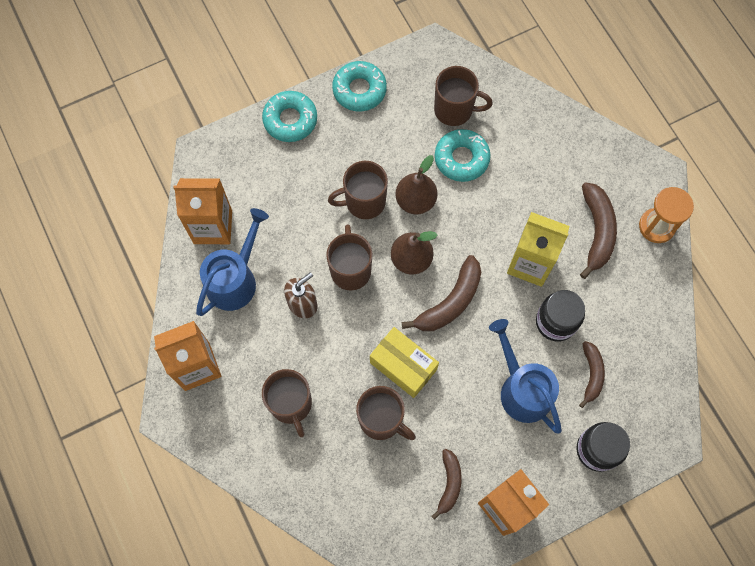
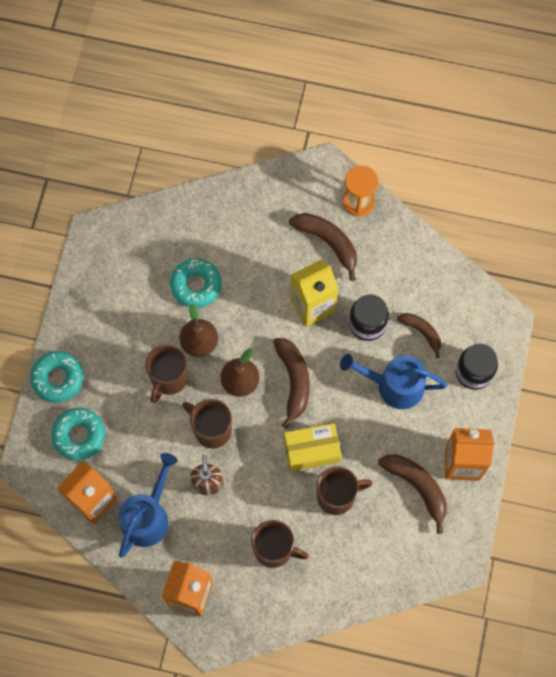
camera: 50 degrees left, 0 degrees up
blue watering can [196,208,269,316] -> blue watering can turned 45 degrees clockwise [119,453,178,558]
turquoise donut [332,61,387,111] -> turquoise donut moved to [51,408,105,460]
brown banana [431,449,462,520] -> brown banana [378,454,447,534], size x1.57
brown mug [434,66,493,126] -> none

